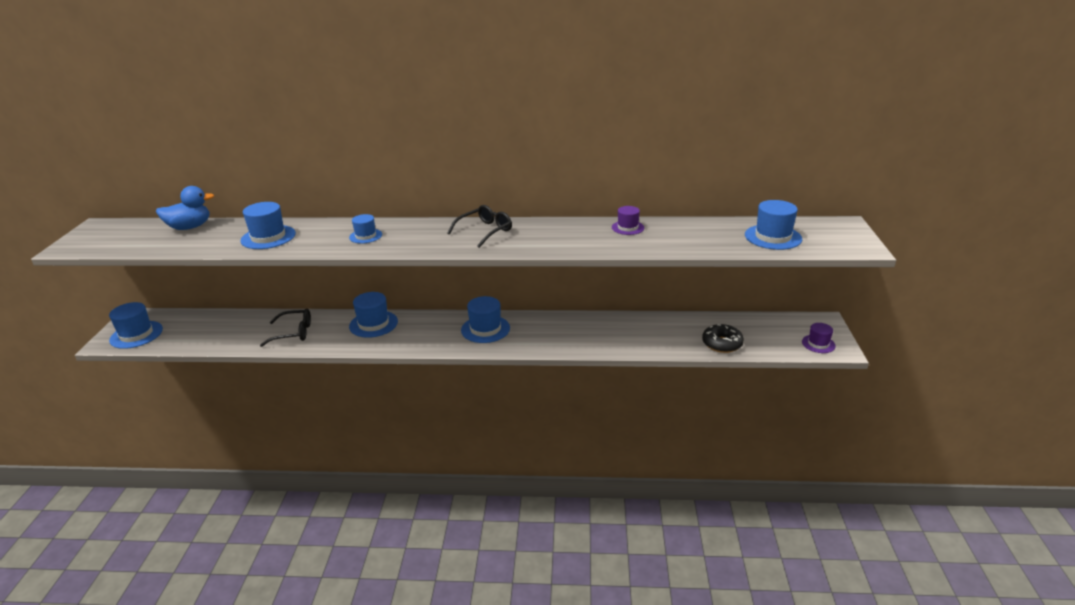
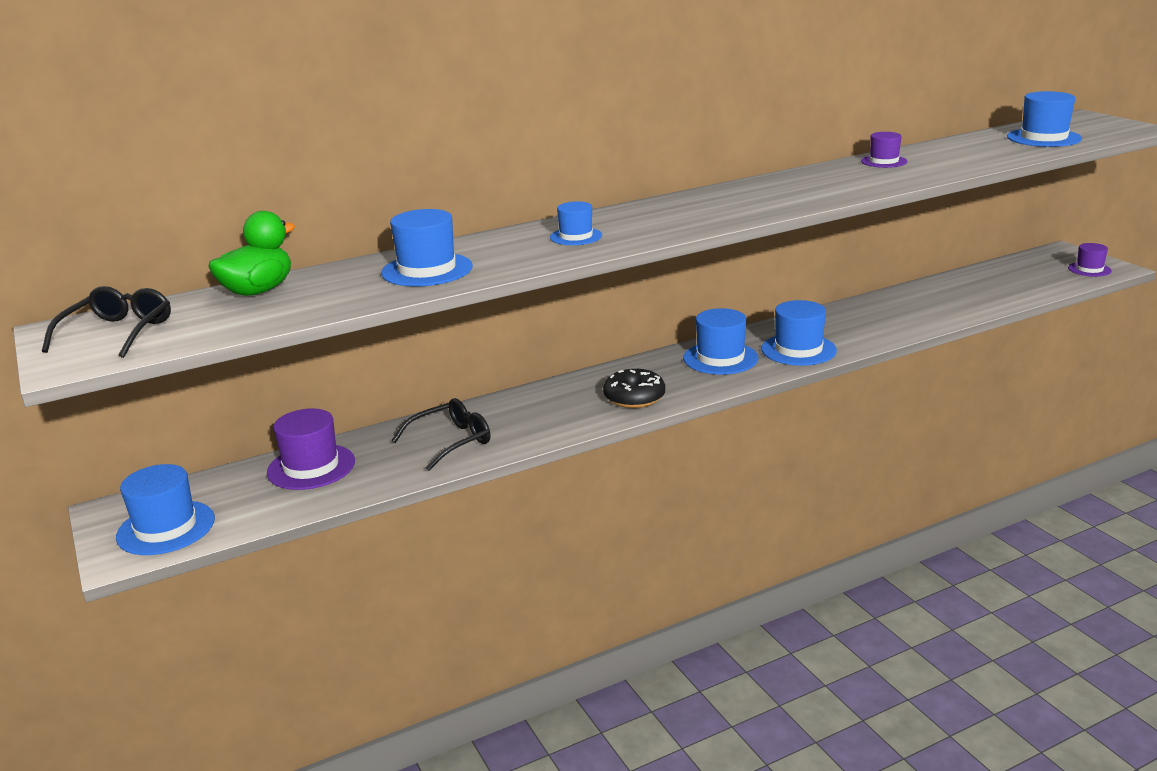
camera: 30 degrees left, 5 degrees down
blue duck [156,186,214,230] -> green duck [208,211,295,296]
blue hat [349,292,398,338] -> blue hat moved to [761,300,837,366]
black glasses [447,205,512,248] -> black glasses moved to [42,286,171,358]
black donut [702,324,744,353] -> black donut moved to [603,369,665,408]
none -> purple hat [267,408,355,490]

